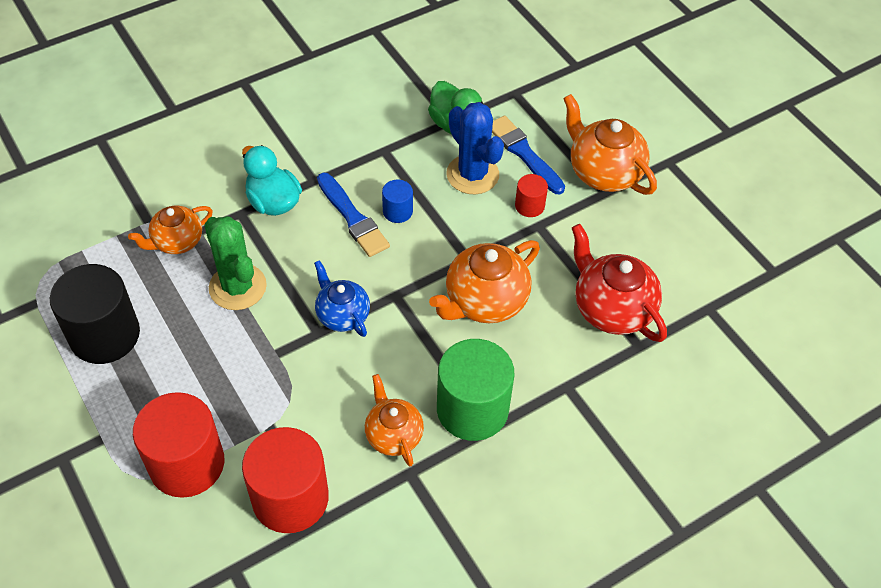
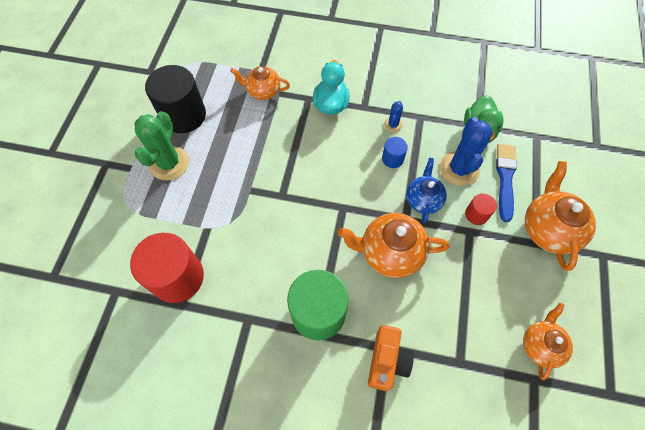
camera: 45 degrees right, 10 degrees up
red cylinder [133,392,224,498] -> none
green cactus [204,216,267,310] -> green cactus moved to [135,111,189,180]
blue teapot [314,260,370,337] -> blue teapot moved to [406,158,447,223]
blue brush [317,173,390,257] -> none
orange teapot [365,374,424,466] -> orange teapot moved to [523,303,573,380]
red teapot [572,224,667,342] -> none
none -> orange camera [368,325,414,391]
none -> blue cactus [384,101,403,133]

